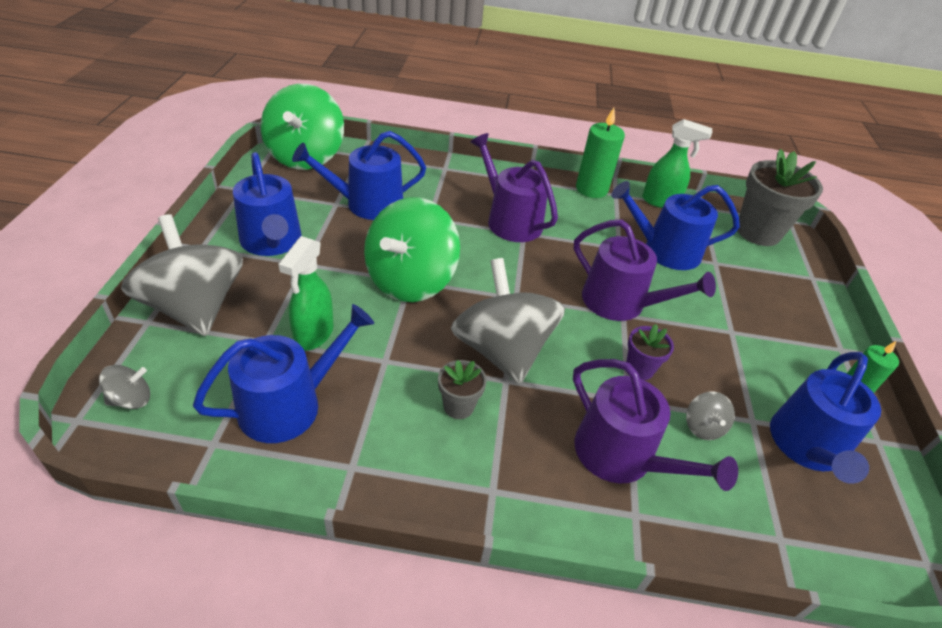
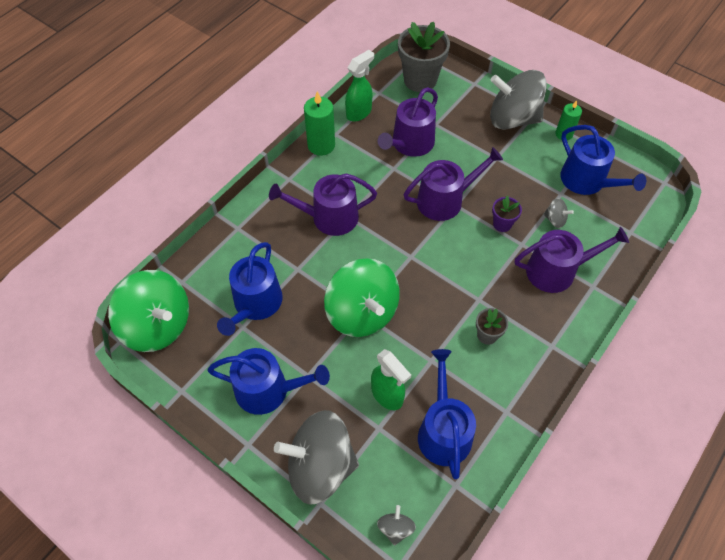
camera: 55 degrees left, 15 degrees up
grey spinning top [451,258,565,385] -> grey spinning top moved to [490,70,547,129]
blue watering can [611,181,740,270] -> purple watering can [378,87,438,157]

